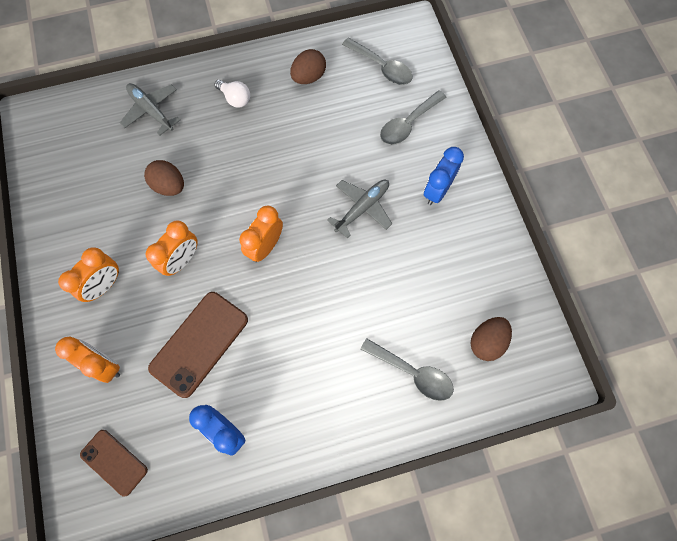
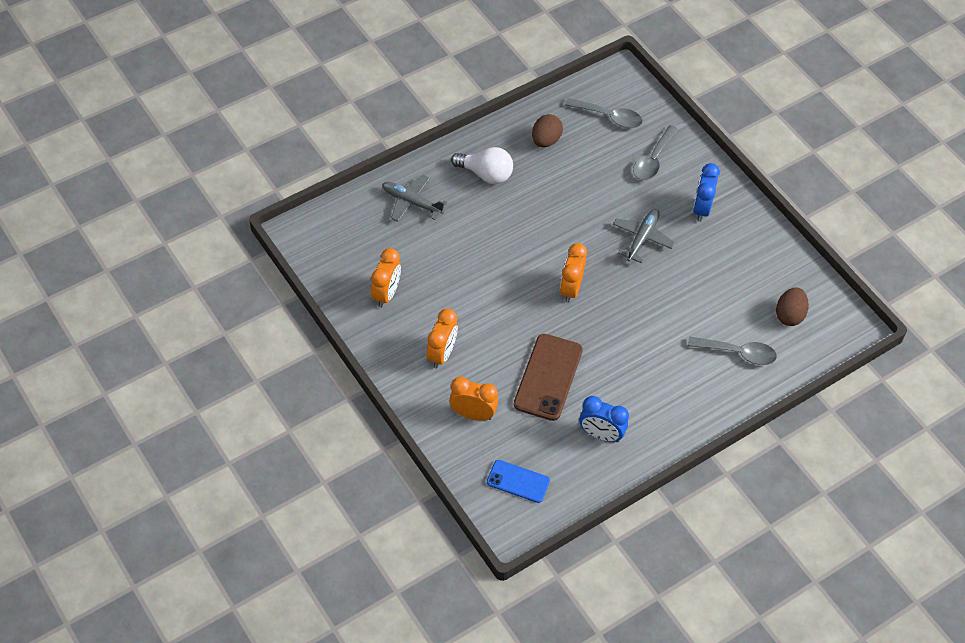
camera: 20 degrees left, 15 degrees down
brown phone [80,430,148,497] -> blue phone [487,460,550,503]
brown egg [144,160,184,196] -> none
orange clock [146,221,198,276] -> orange clock moved to [371,248,401,308]
white light bulb [215,80,250,108] -> white light bulb [451,147,513,184], size x1.52

